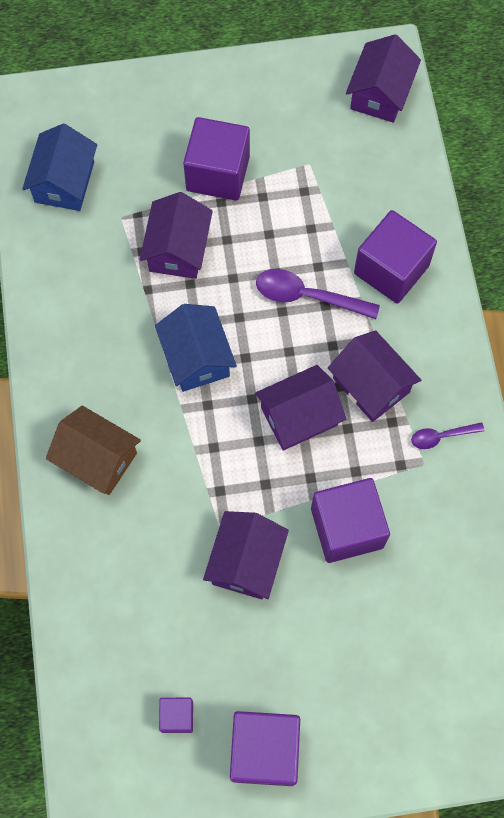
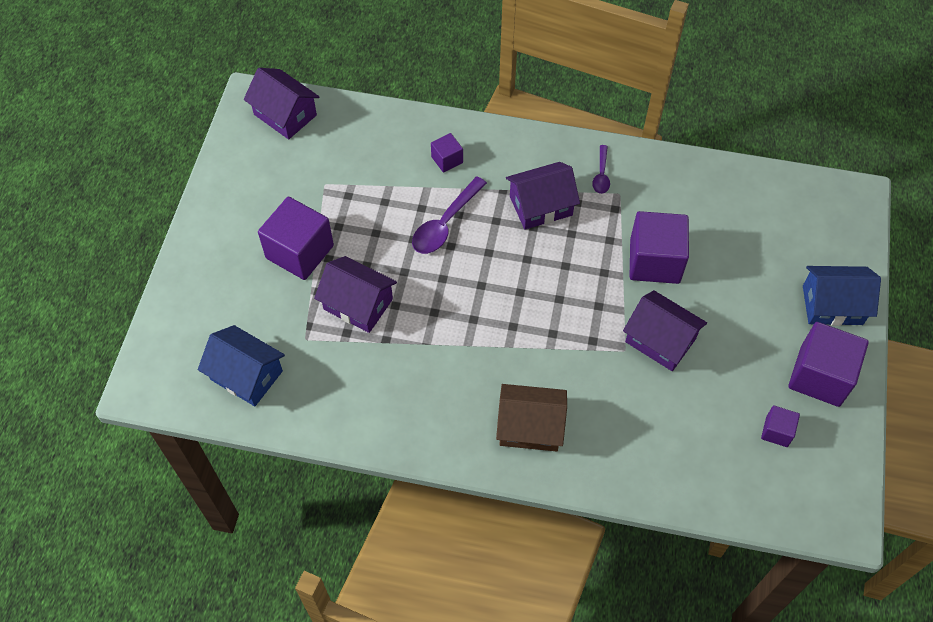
camera: 70 degrees left, 10 degrees down
brown house [46,406,141,495] -> brown house turned 45 degrees clockwise [496,384,567,451]
blue house [155,304,237,392] -> blue house moved to [803,266,881,326]
purple house [255,365,346,451] -> none
purple cube [354,210,437,304] -> purple cube [431,133,463,173], size x0.50

